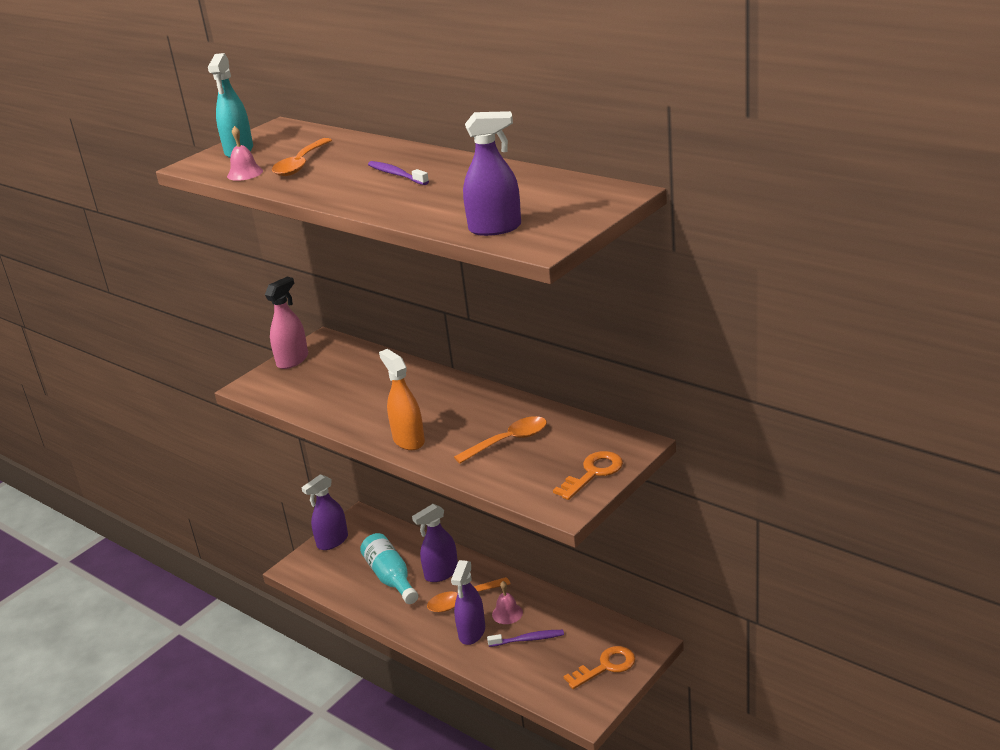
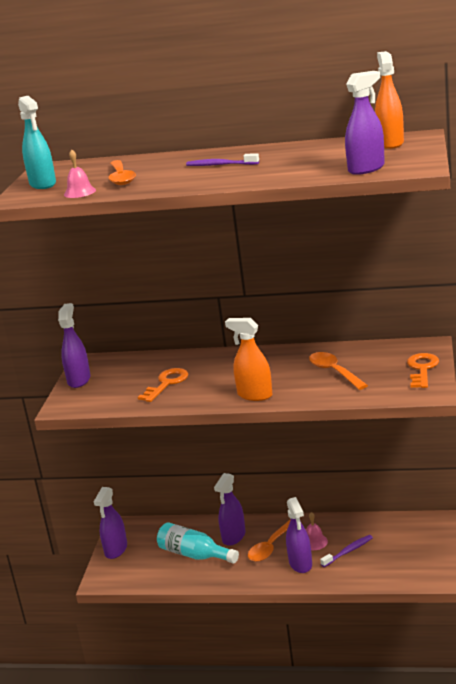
camera: 30 degrees left, 5 degrees down
pink spray bottle [265,277,308,369] -> purple spray bottle [58,303,91,388]
orange spoon [454,416,547,464] -> orange spoon turned 60 degrees counterclockwise [309,352,368,390]
orange key [564,646,635,689] -> orange key moved to [138,368,188,402]
none -> orange spray bottle [375,51,404,149]

